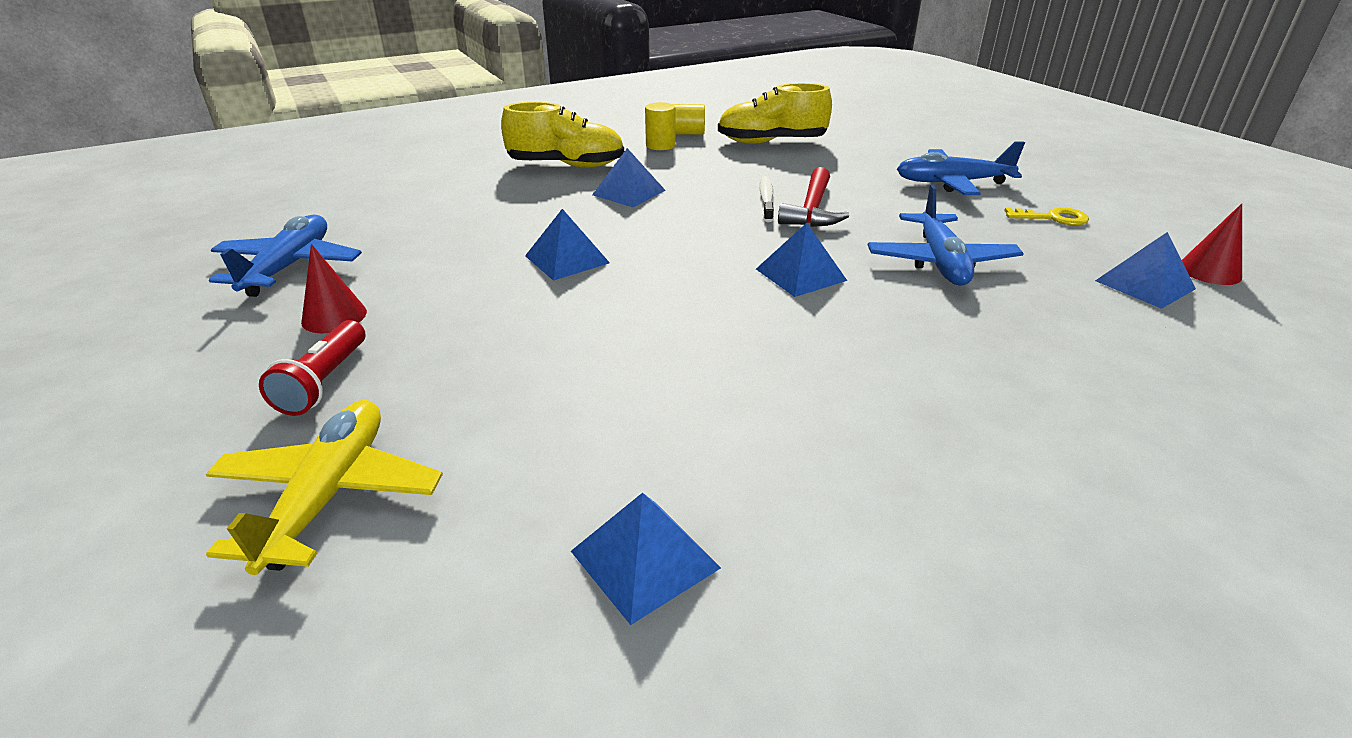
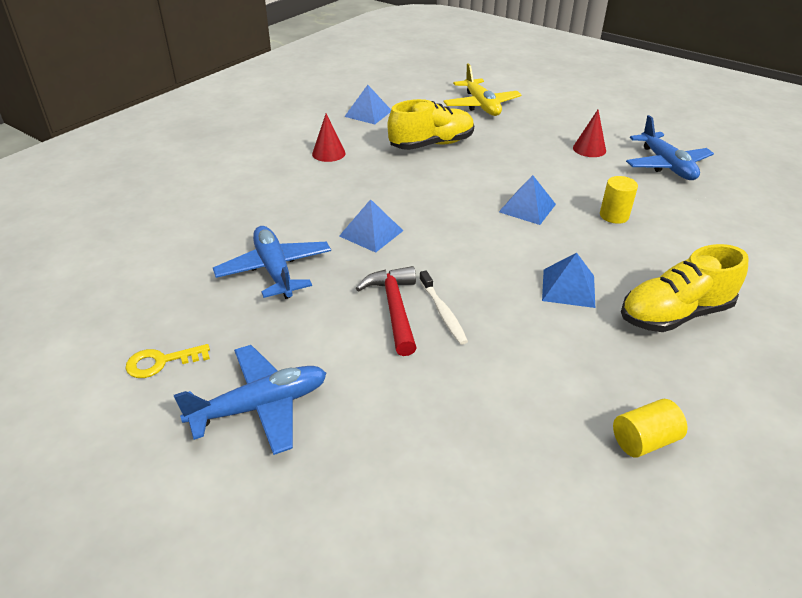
camera: 155 degrees right, 5 degrees up
red flashlight [259,320,365,416] -> none
yellow cylinder [645,102,675,150] -> yellow cylinder moved to [600,176,638,224]
yellow shoe [718,83,832,144] -> yellow shoe moved to [388,99,474,150]
blue pyramid [1095,232,1196,309] -> none
red cone [1182,203,1242,285] -> red cone moved to [312,113,345,162]

